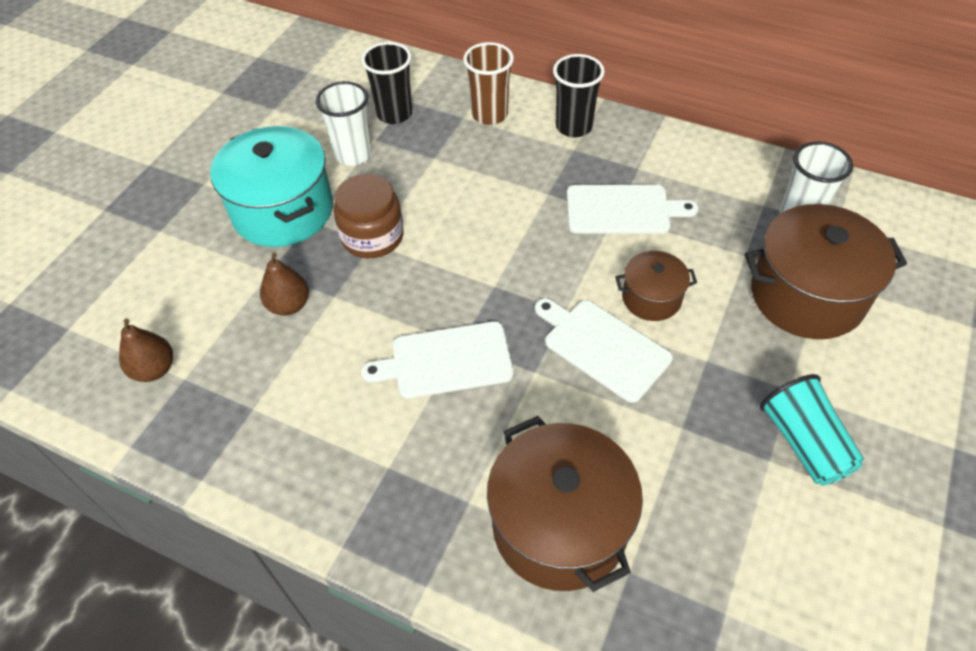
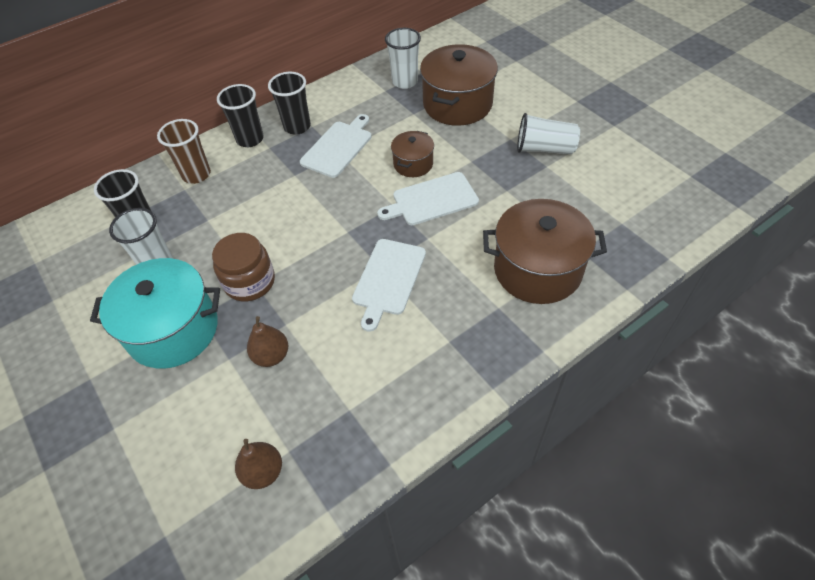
camera: 60 degrees left, 0 degrees up
turquoise cup [760,374,864,486] -> white cup [517,113,580,154]
none -> black cup [268,72,311,135]

